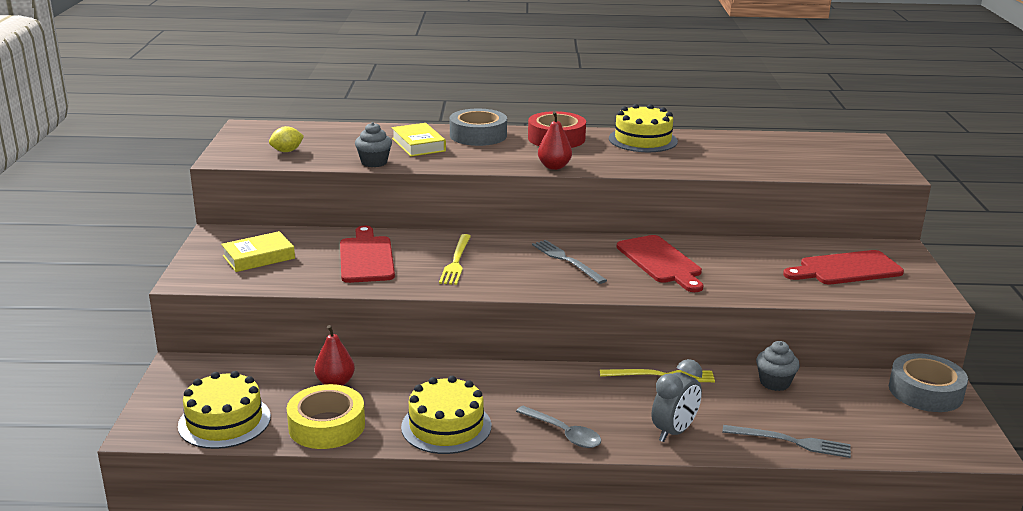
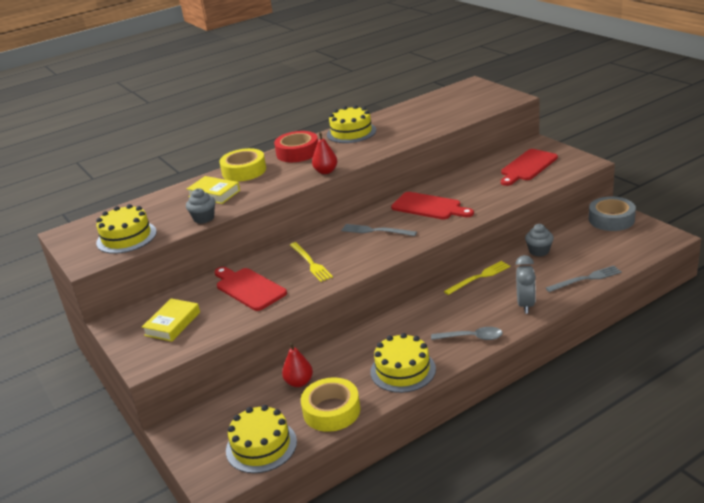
camera: 30 degrees left, 5 degrees up
yellow lemon [269,126,304,152] -> yellow cake [96,204,157,254]
grey tape [450,109,507,146] -> yellow tape [219,148,266,182]

